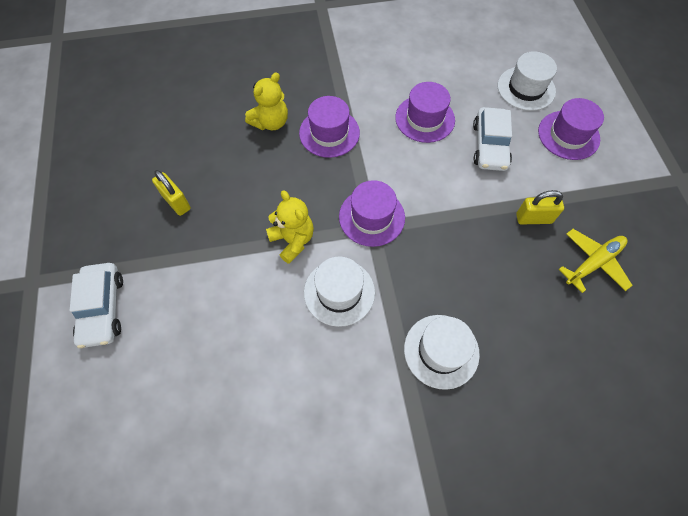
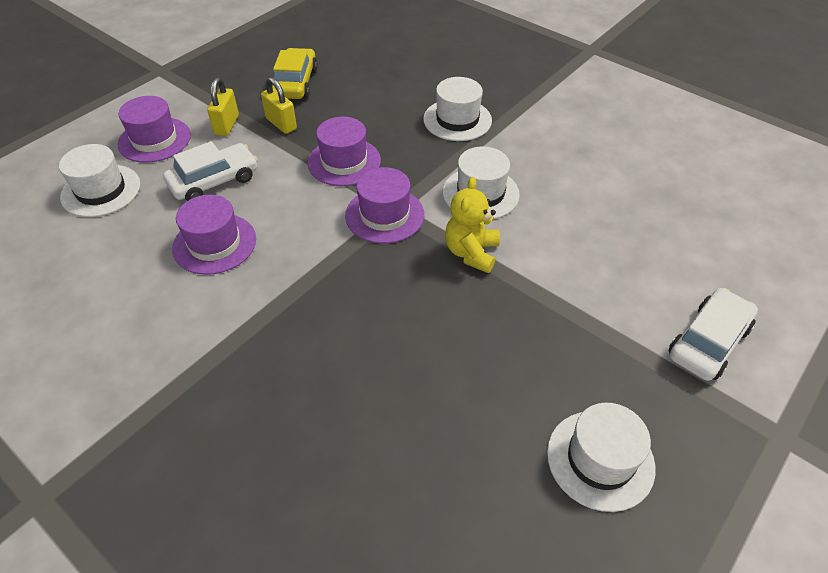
camera: 130 degrees left, 15 degrees down
yellow padlock [152,170,191,216] -> yellow padlock moved to [207,78,239,136]
yellow teddy bear [245,72,288,130] -> none
purple hat [299,96,360,158] -> purple hat moved to [307,117,381,186]
yellow plane [559,229,633,293] -> yellow car [272,48,318,99]
none -> white hat [547,403,656,512]

